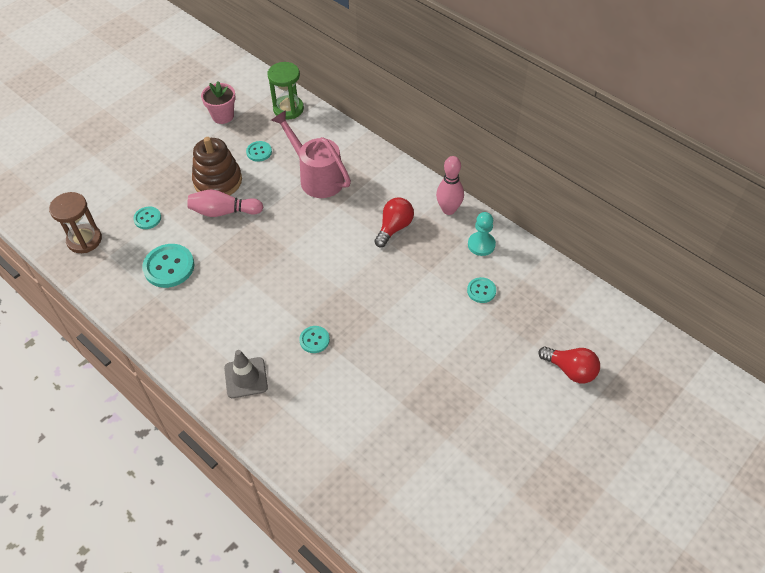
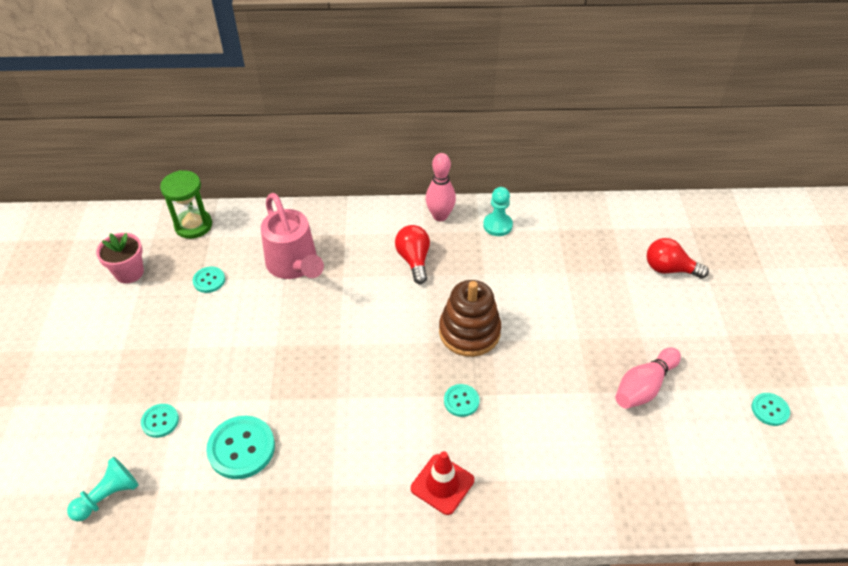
camera: 45 degrees left, 5 degrees down
brown hourglass [49,192,102,253] -> turquoise pawn [67,457,139,521]
pink bowling pin [187,189,263,217] -> pink bowling pin moved to [615,347,681,409]
brown stacking toy [192,137,242,195] -> brown stacking toy moved to [439,280,501,357]
grey traffic cone [224,350,268,398] -> red traffic cone [411,451,474,515]
pink watering can [271,110,351,198] -> pink watering can turned 120 degrees counterclockwise [261,193,324,279]
turquoise button [467,277,496,303] -> turquoise button moved to [752,393,790,426]
red light bulb [538,346,600,383] -> red light bulb turned 150 degrees counterclockwise [647,238,709,279]

